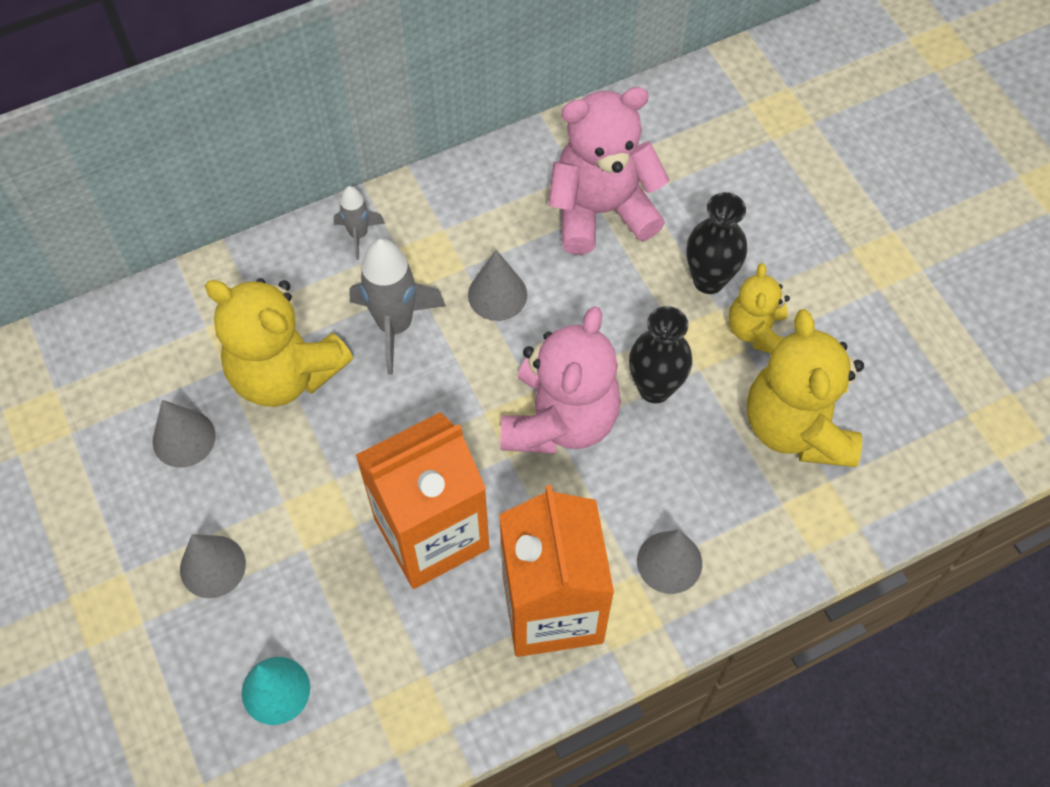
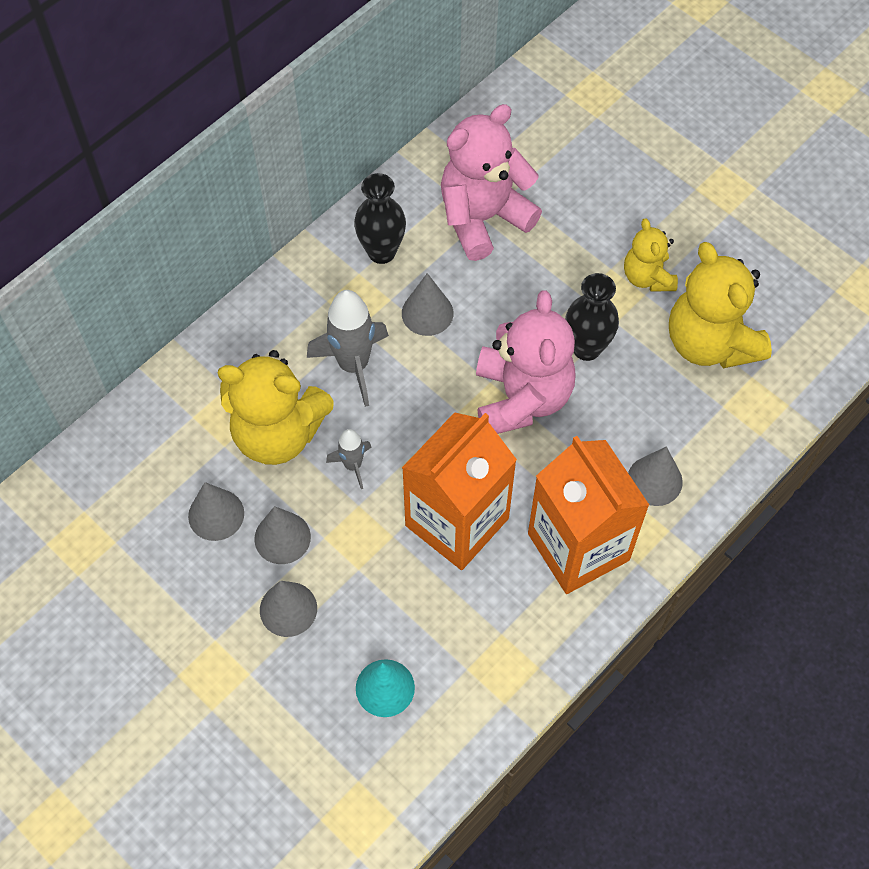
camera: 20 degrees left, 0 degrees up
grey rocket [334,186,385,260] -> grey rocket moved to [326,429,372,489]
black vase [686,192,747,294] -> black vase moved to [354,173,406,264]
none -> grey cone [254,506,311,564]

